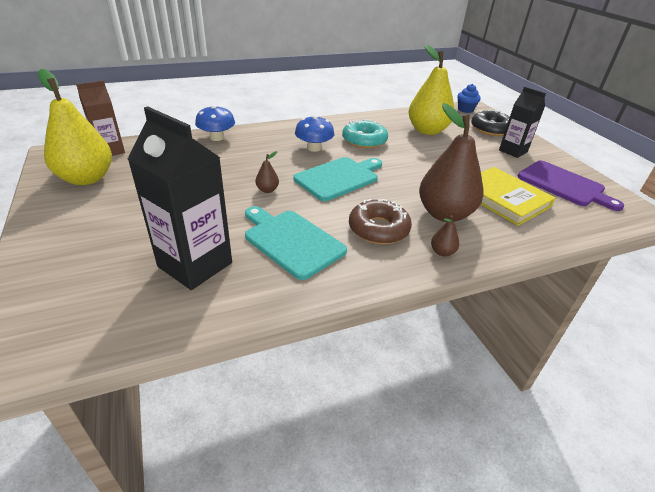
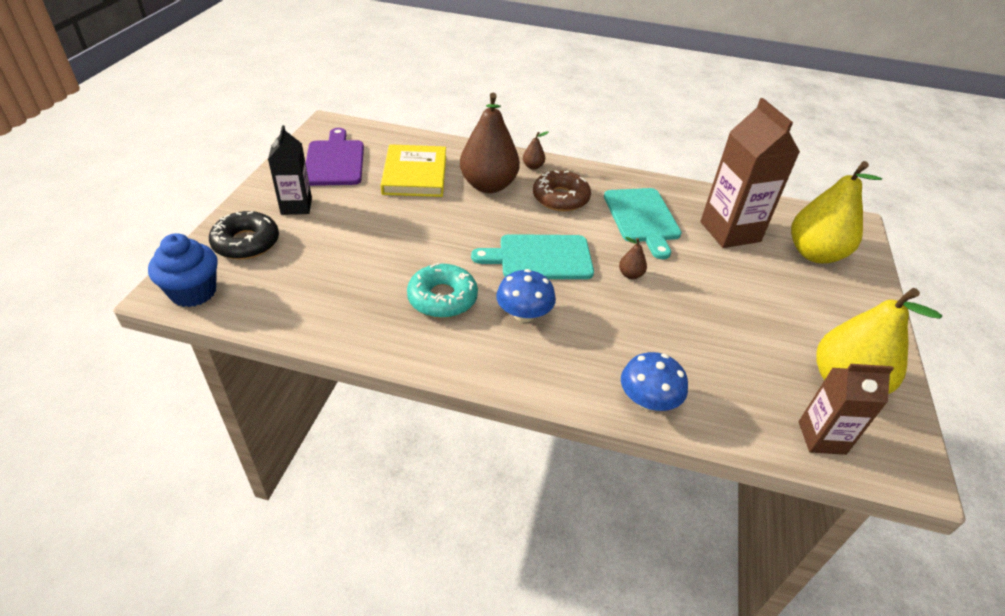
camera: 145 degrees left, 5 degrees up
black carton [127,106,232,290] -> brown carton [700,98,800,248]
yellow pear [408,44,455,135] -> yellow pear moved to [791,161,882,263]
blue cupcake [458,84,481,113] -> blue cupcake [148,233,218,307], size x1.50

